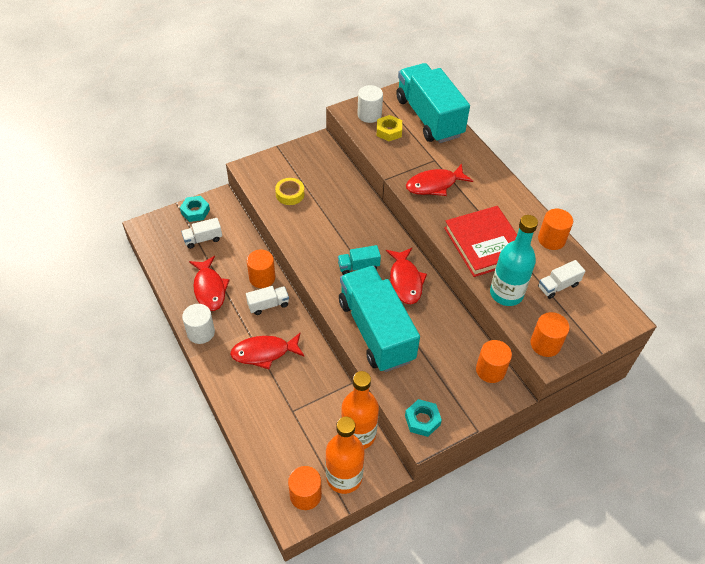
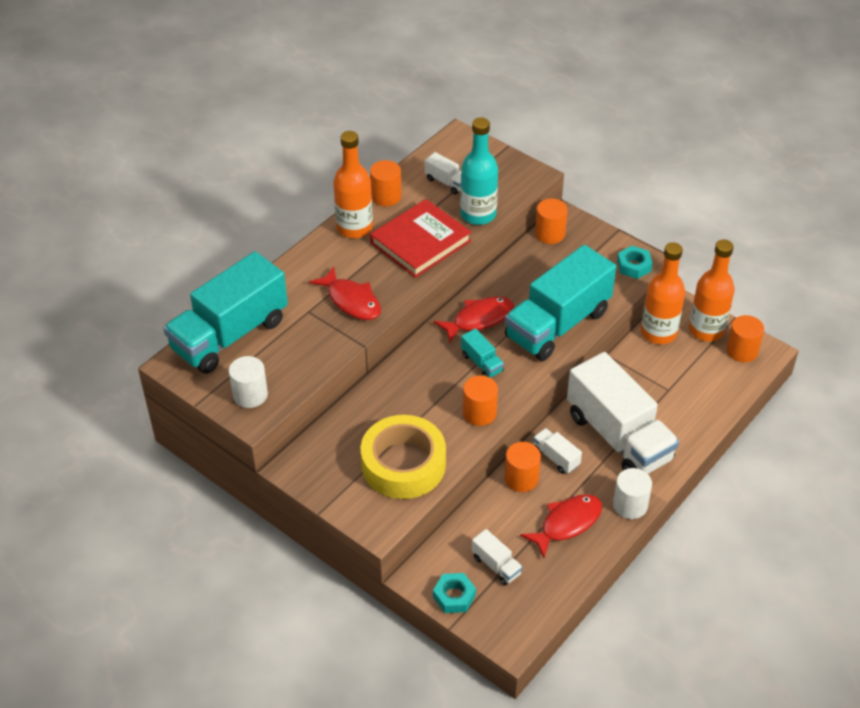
camera: 110 degrees left, 5 degrees down
red fish [230,333,305,369] -> white truck [567,352,679,474]
yellow tape [275,178,304,205] -> yellow tape [361,415,446,499], size x2.12
yellow nut [377,115,402,141] -> none
orange cylinder [530,312,570,357] -> orange cylinder moved to [463,375,498,426]
none -> orange bottle [333,131,373,238]

